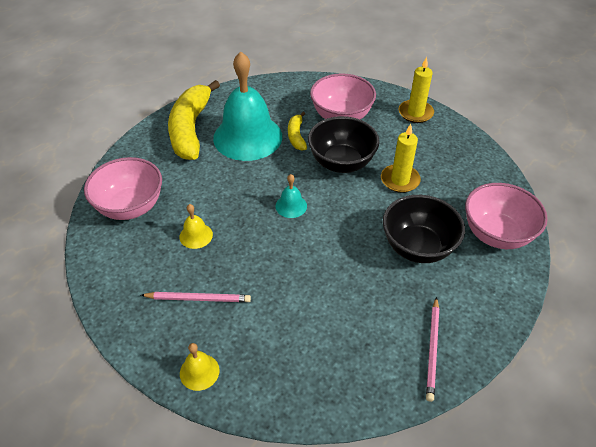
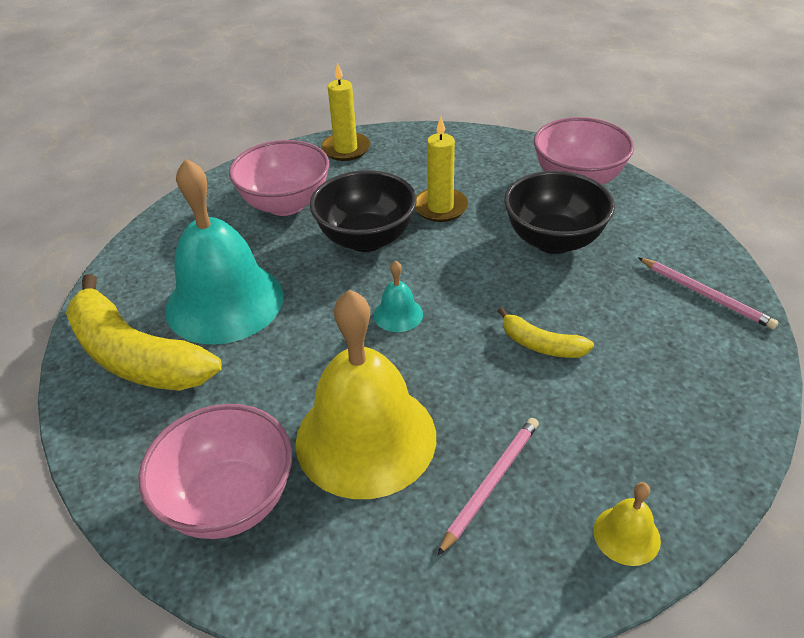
camera: 55 degrees left, 5 degrees down
yellow bell [180,204,213,249] -> yellow bell [295,289,436,499], size x2.44
yellow banana [288,112,307,150] -> yellow banana moved to [498,308,594,358]

